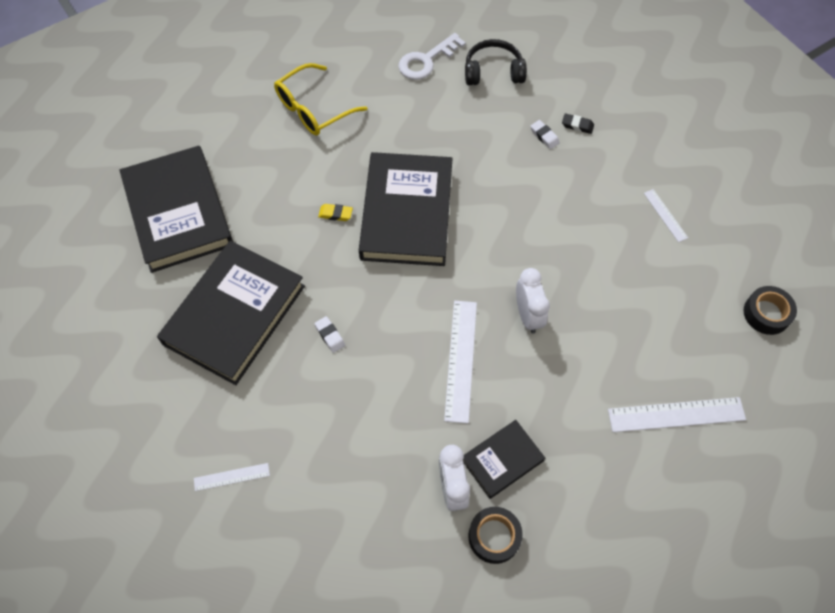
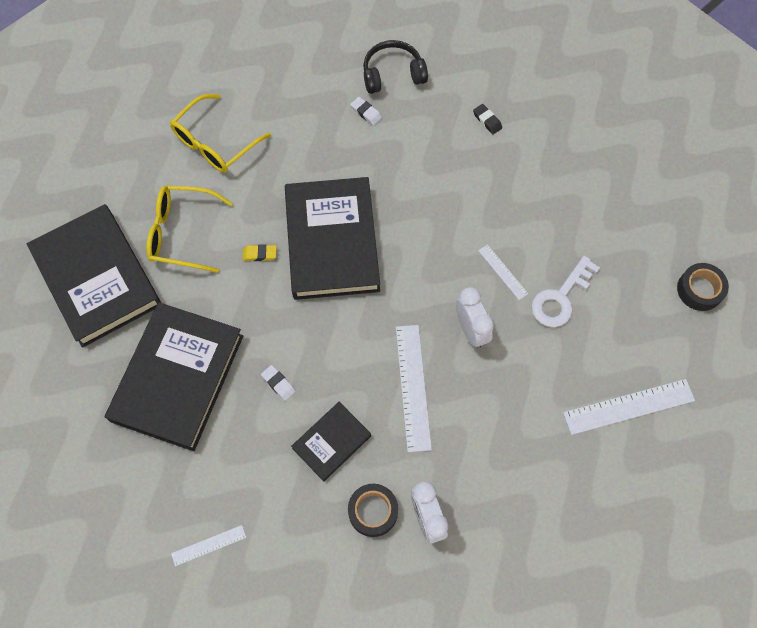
camera: 10 degrees left, 5 degrees up
white key [398,33,466,80] -> white key moved to [531,256,600,327]
black book [463,420,545,499] -> black book moved to [291,402,371,481]
black tape [468,507,523,564] -> black tape moved to [348,484,398,537]
white eraser [530,120,560,149] -> white eraser moved to [351,97,382,126]
black eraser [562,113,594,134] -> black eraser turned 45 degrees clockwise [473,104,502,135]
white ruler [644,189,688,242] -> white ruler moved to [478,244,528,300]
none -> yellow glasses [146,185,233,273]

